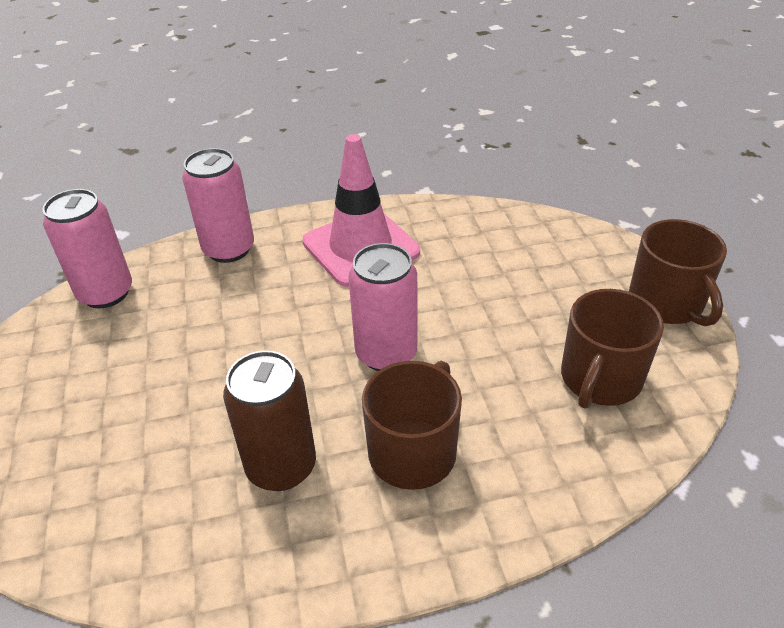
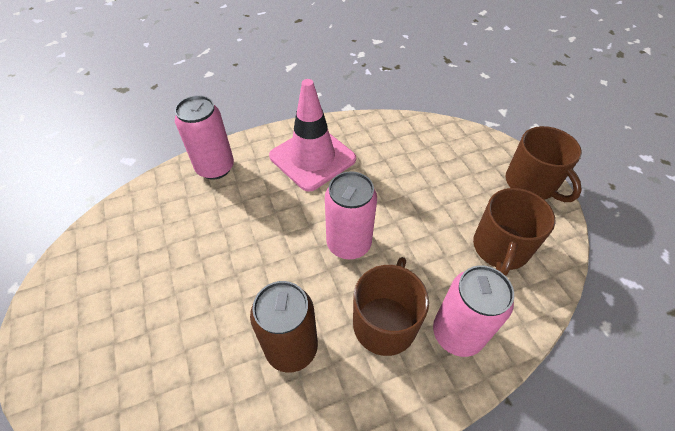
camera: 10 degrees left, 10 degrees up
pink can [42,189,132,308] -> pink can moved to [433,265,514,357]

